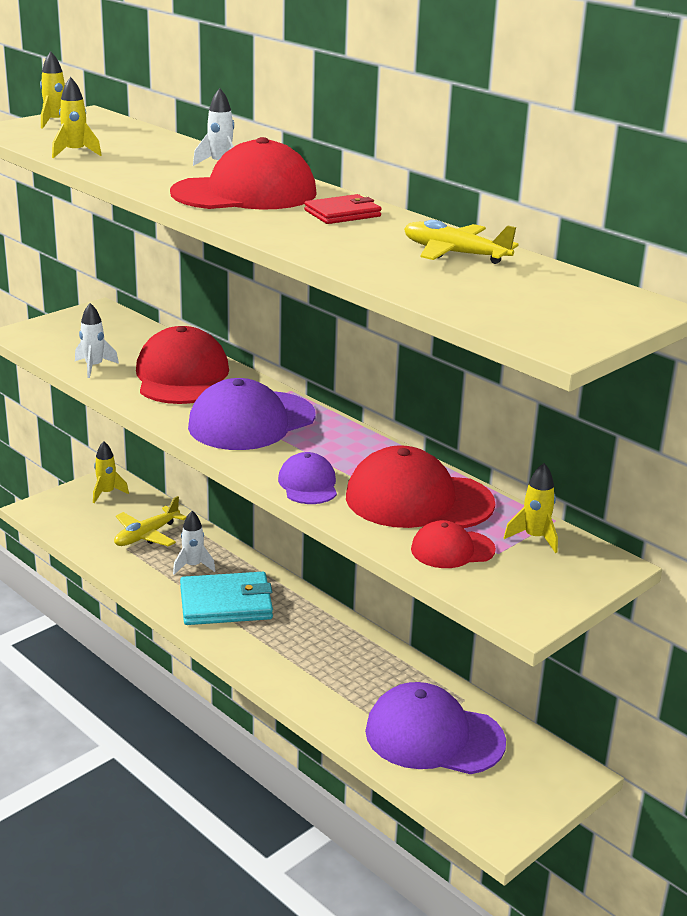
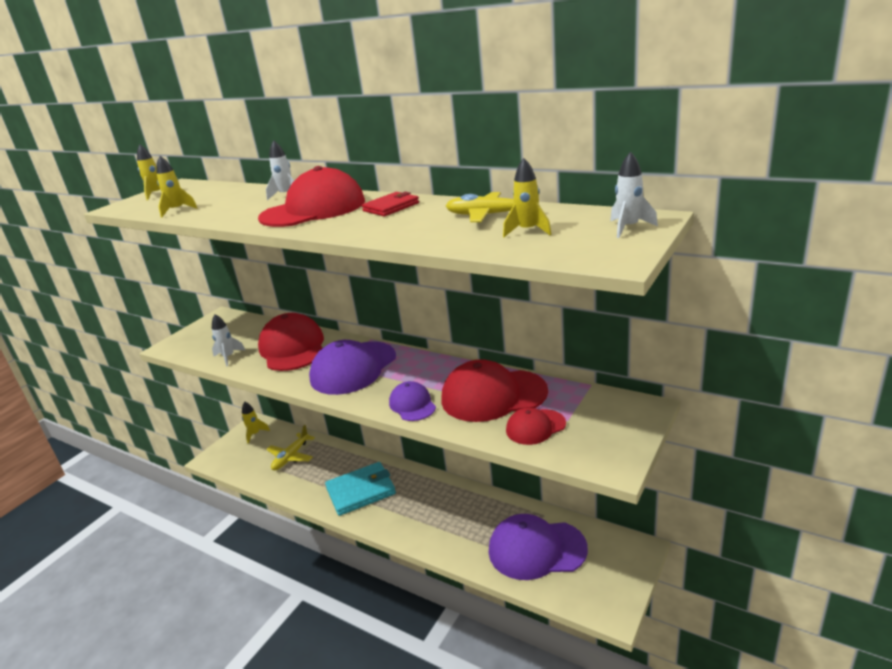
camera: 10 degrees left, 0 degrees up
white rocket [173,511,216,575] -> white rocket moved to [610,151,658,238]
yellow rocket [504,463,558,553] -> yellow rocket moved to [503,158,552,237]

